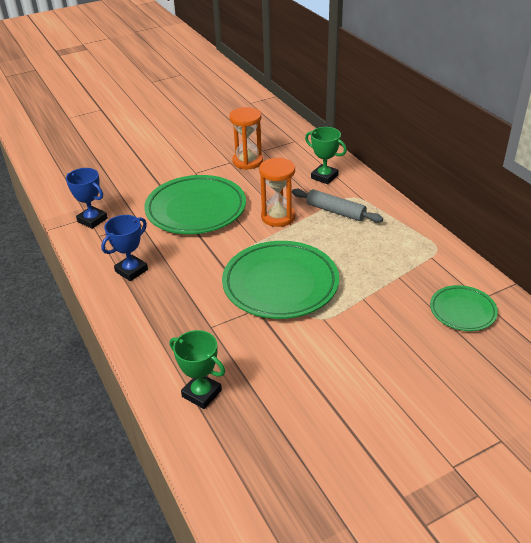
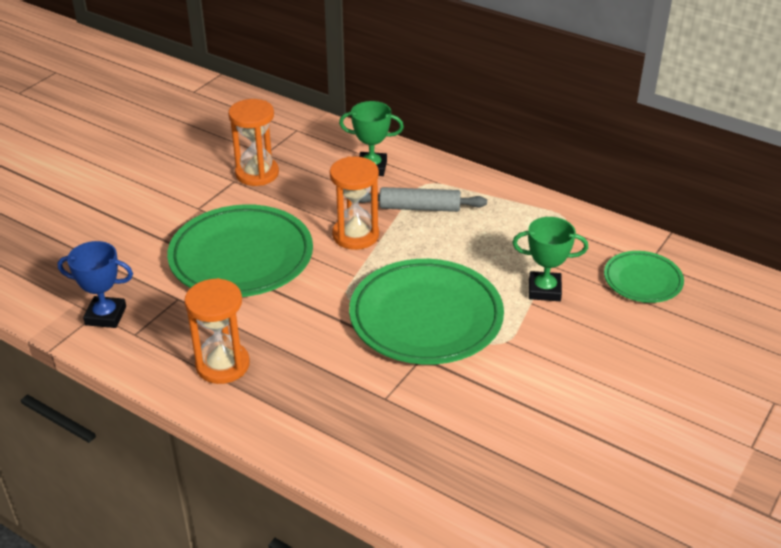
camera: 30 degrees left, 0 degrees up
blue trophy [101,215,148,281] -> orange hourglass [184,278,250,384]
green trophy [170,330,225,409] -> green trophy moved to [512,217,588,301]

